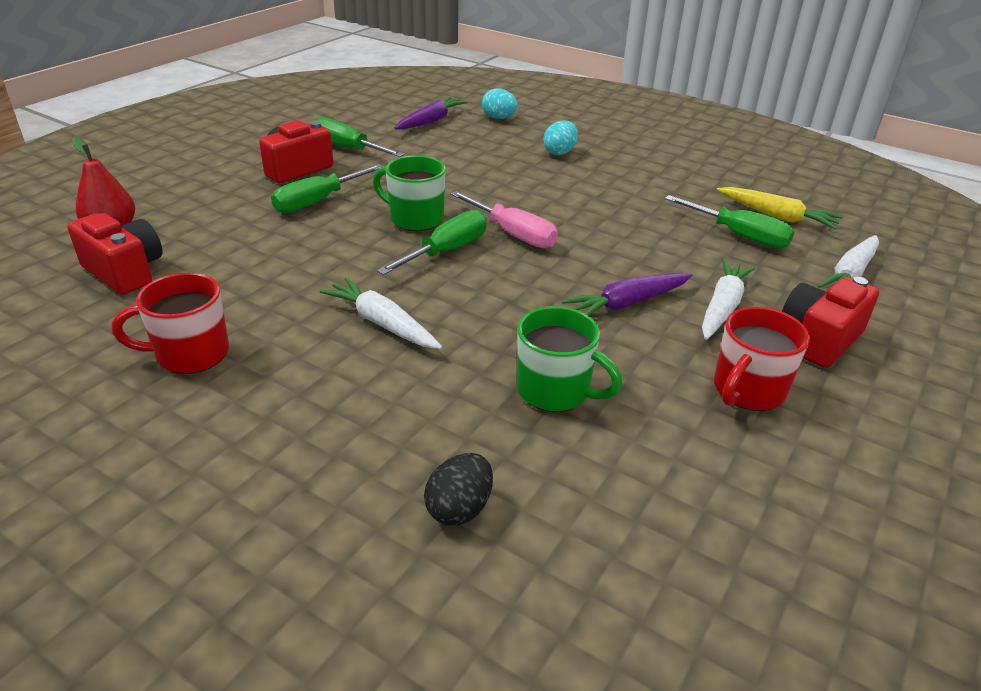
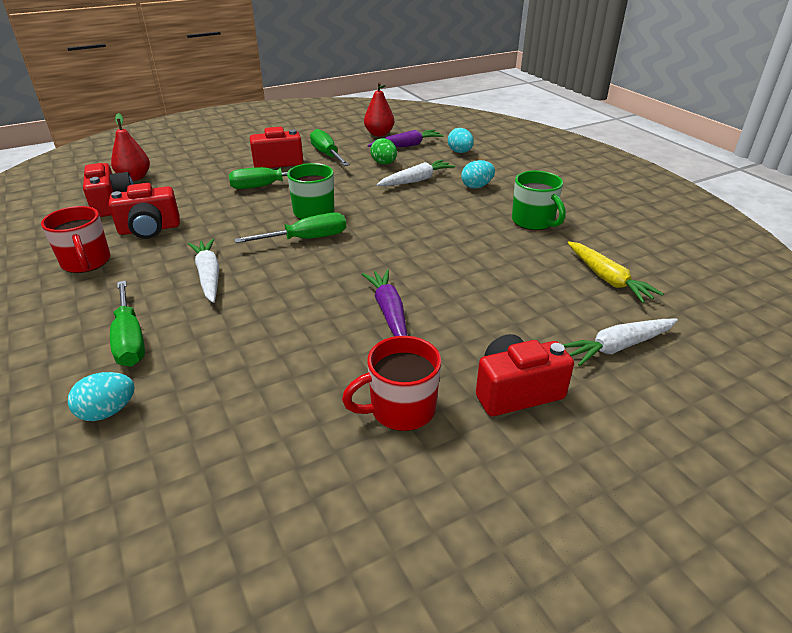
camera: 30 degrees right, 0 degrees up
red mug [112,273,229,374] -> red mug turned 135 degrees counterclockwise [41,206,110,273]
black egg [424,453,493,526] -> turquoise egg [68,372,135,421]
pink screwdriver [450,191,558,248] -> none
green mug [517,306,622,412] -> green mug moved to [512,171,566,230]
purple carrot [562,273,693,316] -> purple carrot turned 75 degrees clockwise [362,269,407,336]
green screwdriver [665,195,794,249] -> green screwdriver moved to [110,280,145,366]
white carrot [702,259,756,340] -> white carrot moved to [377,160,455,186]
none -> red camera [109,183,180,239]
none -> red pear [364,82,394,136]
none -> green egg [370,138,397,164]

